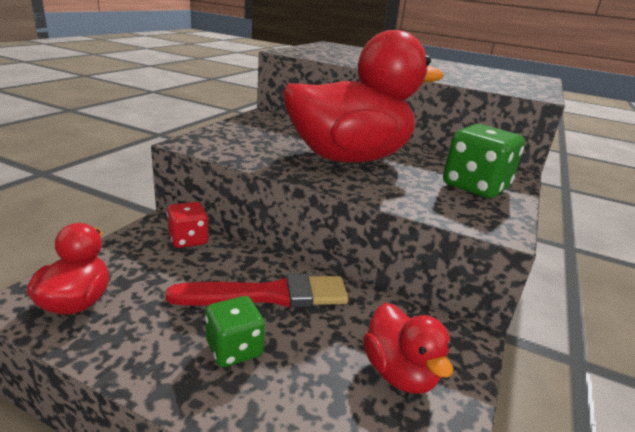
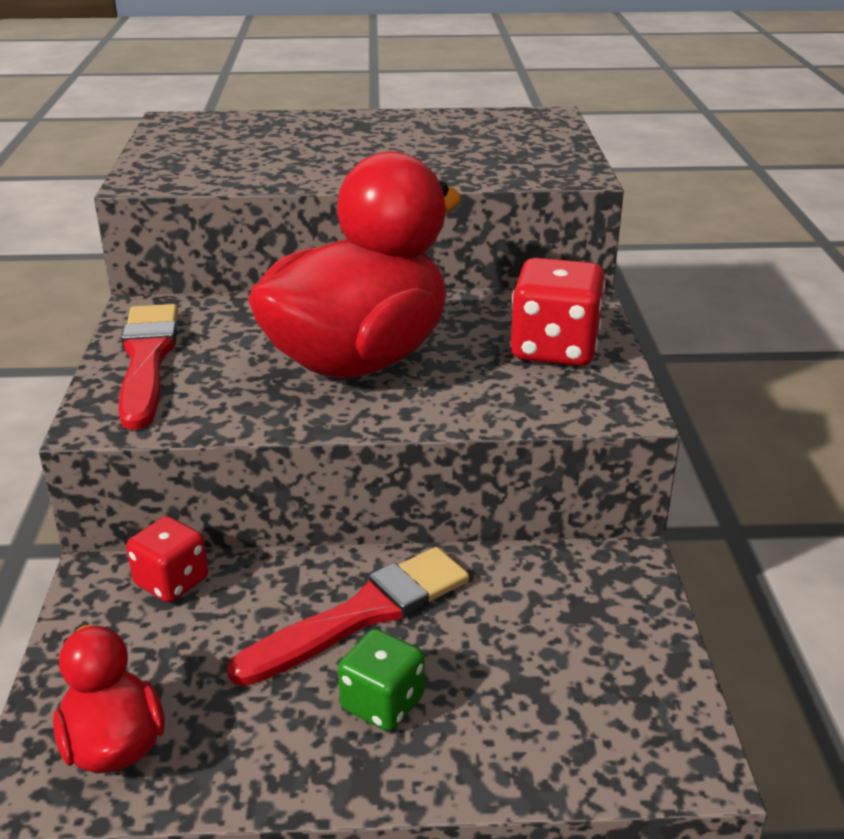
camera: 25 degrees left, 5 degrees up
red duck [363,303,453,394] -> none
green dice [443,124,525,198] -> red dice [511,258,605,366]
none -> red brush [118,304,178,430]

